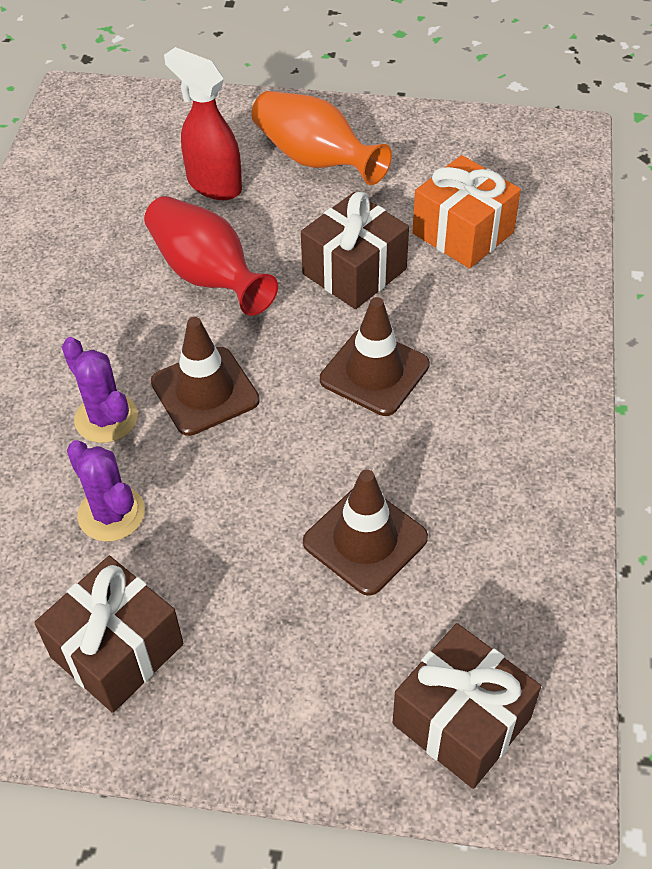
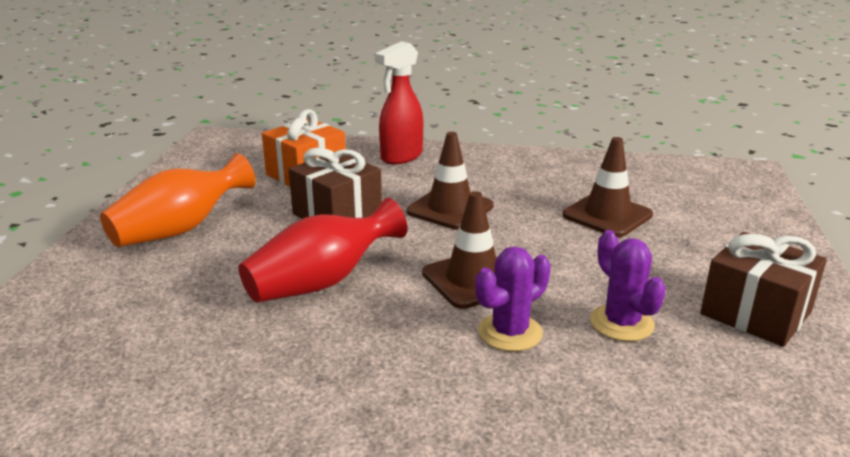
camera: 90 degrees left, 25 degrees down
purple cactus [67,440,145,542] -> purple cactus turned 75 degrees counterclockwise [590,230,666,341]
red spray bottle [164,47,242,200] -> red spray bottle moved to [375,41,423,164]
brown gift [392,623,541,789] -> none

